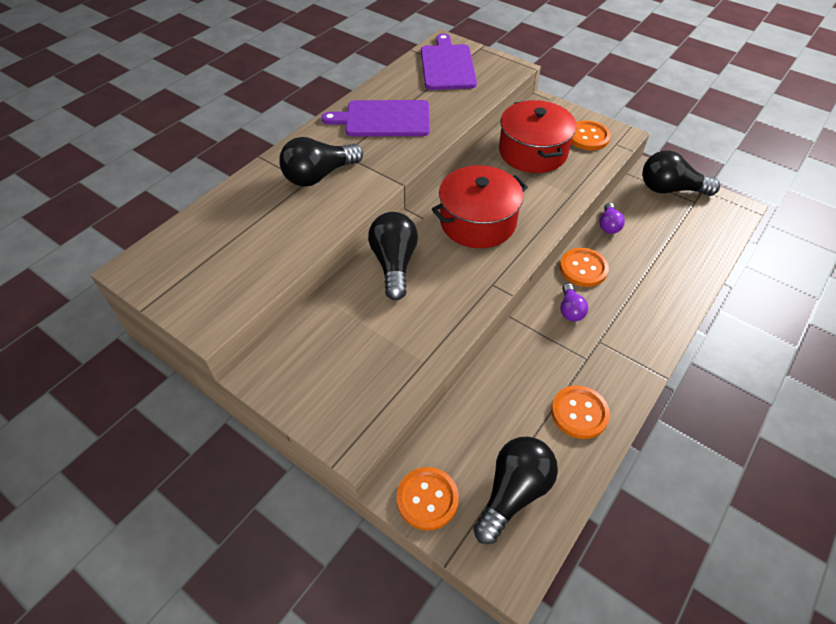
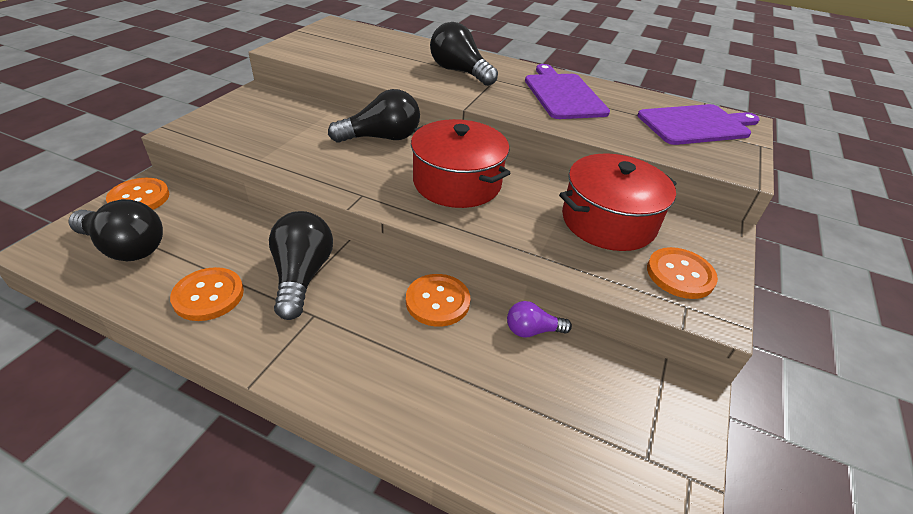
camera: 75 degrees right, 10 degrees down
purple light bulb [560,283,588,321] -> none
black light bulb [642,150,720,196] -> black light bulb moved to [269,211,333,320]

